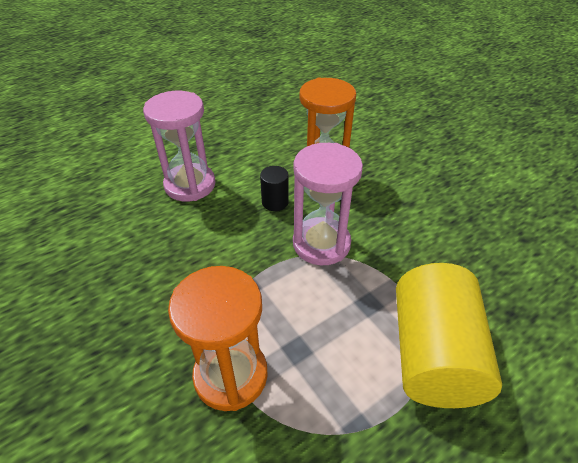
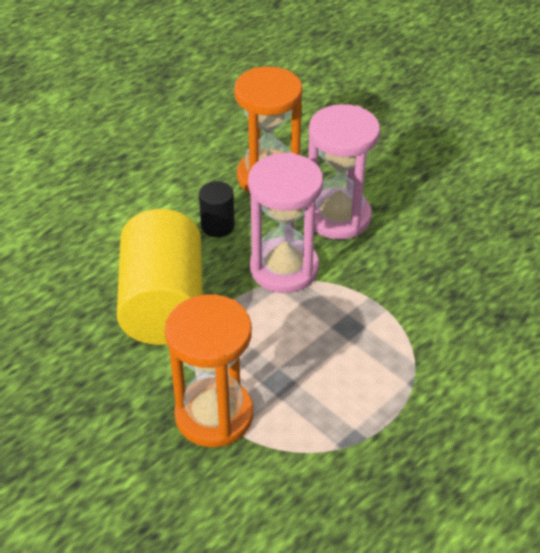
camera: 10 degrees left, 0 degrees up
pink hourglass [143,91,216,201] -> pink hourglass moved to [308,104,380,239]
yellow cylinder [396,263,502,408] -> yellow cylinder moved to [117,209,203,345]

